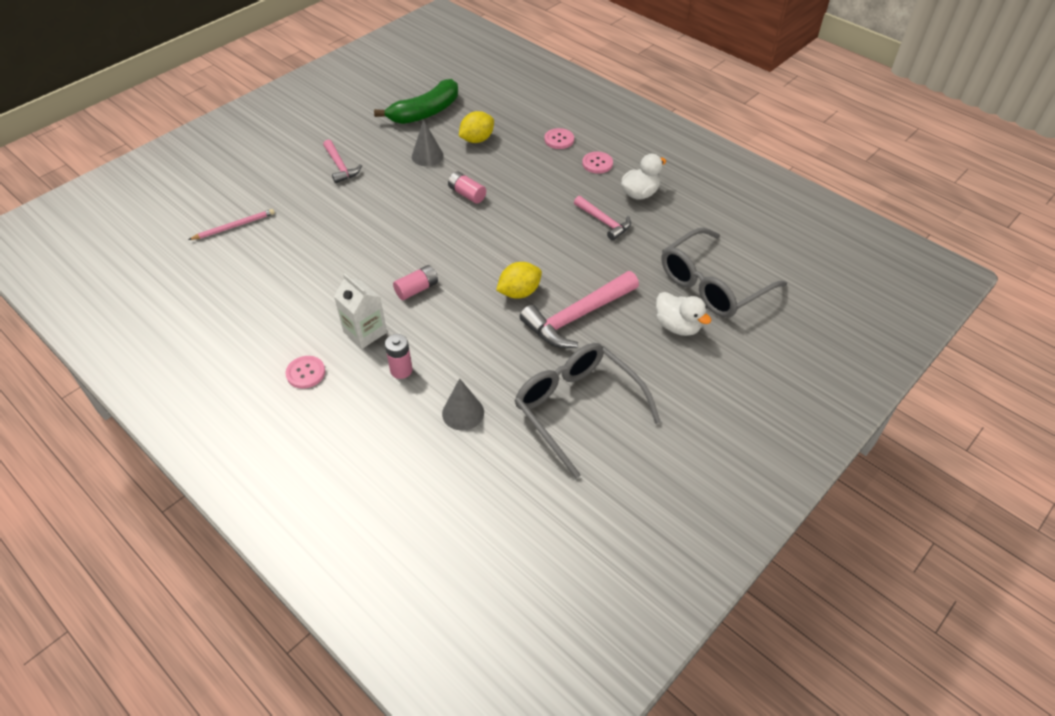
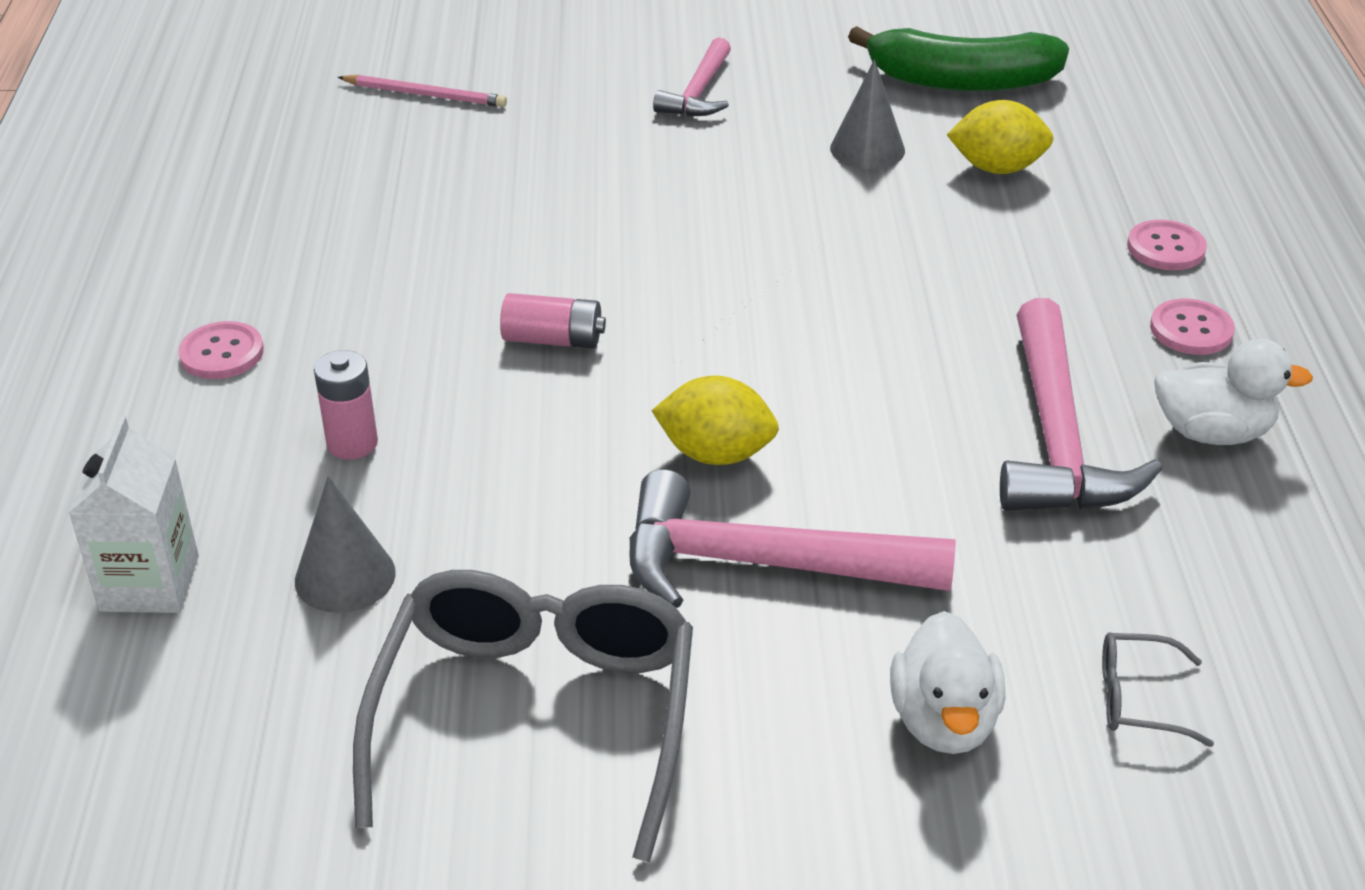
camera: 45 degrees right, 10 degrees down
white carton [334,273,387,349] -> white carton moved to [69,416,199,613]
pink battery [448,171,486,204] -> none
pink hammer [574,196,631,241] -> pink hammer [1000,298,1162,511], size x1.71
grey glasses [661,228,787,318] -> grey glasses [1102,632,1214,747], size x0.41

